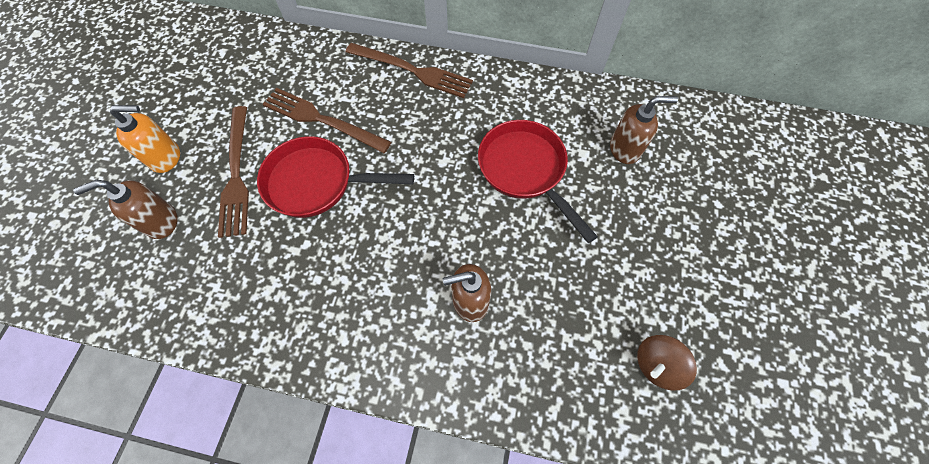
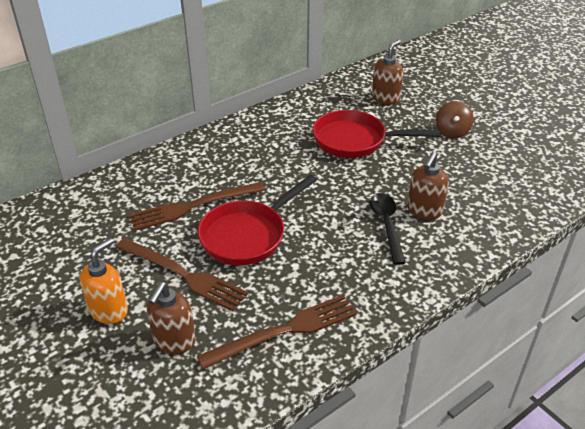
camera: 50 degrees left, 25 degrees down
brown fork [346,43,473,98] -> brown fork moved to [197,295,357,369]
brown spinning top [637,335,697,391] -> brown spinning top moved to [436,101,473,138]
none -> black spoon [370,193,406,265]

